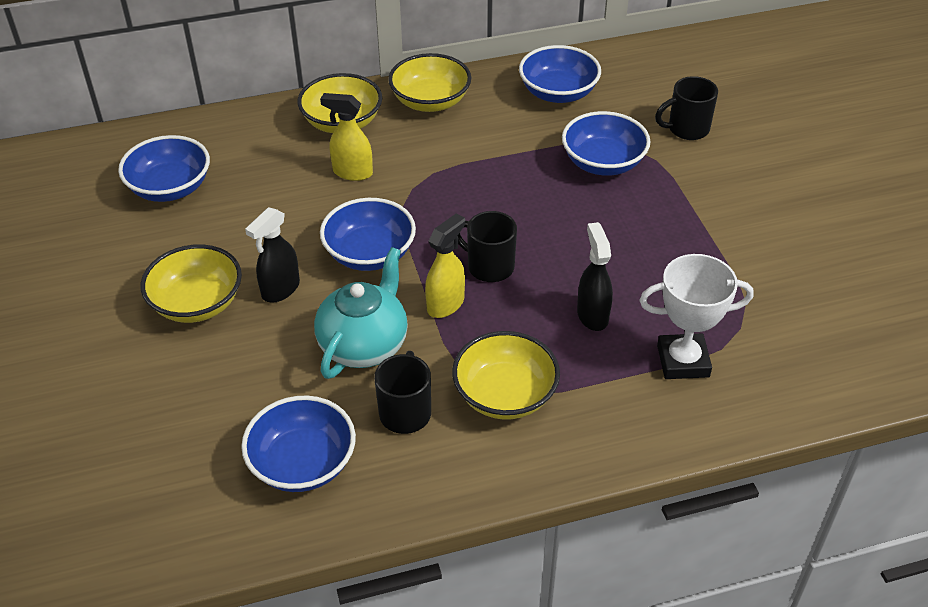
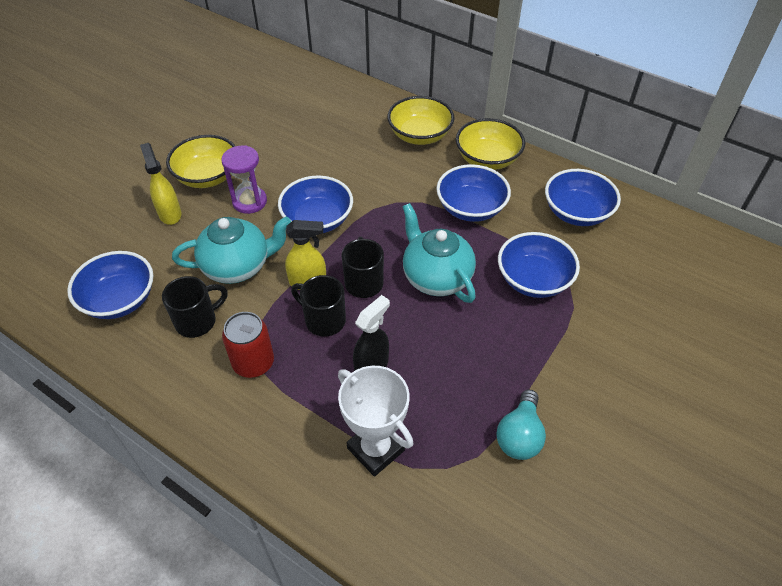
camera: 50 degrees right, 5 degrees up
blue bowl [118,135,210,202] -> blue bowl moved to [436,164,511,222]
black spray bottle [245,207,300,302] -> purple hourglass [221,145,267,214]
yellow spray bottle [320,93,373,181] -> yellow spray bottle moved to [140,143,181,225]
yellow bowl [452,331,560,420] -> red can [222,312,274,378]
black mug [655,76,718,140] -> black mug moved to [291,275,346,337]
none -> turquoise teapot [403,203,476,303]
none -> turquoise light bulb [496,389,546,460]

